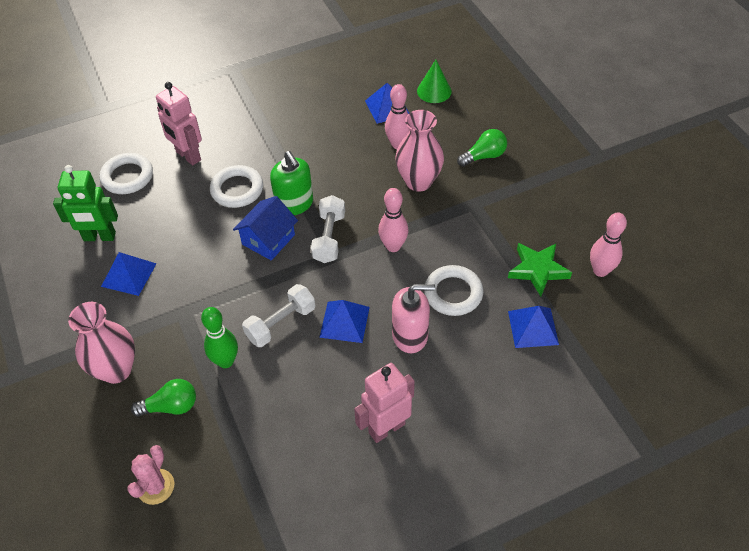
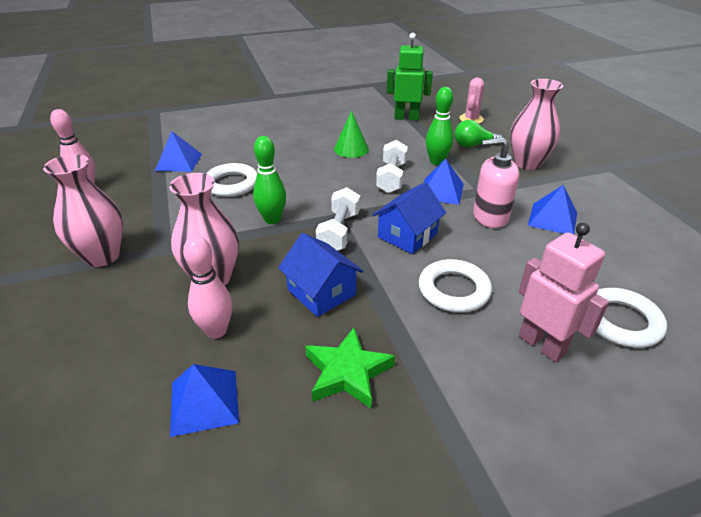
camera: 175 degrees left, 15 degrees down
green robot [53,165,118,241] -> green robot moved to [387,33,433,121]
white dumbbell [242,284,315,347] -> white dumbbell turned 45 degrees counterclockwise [376,140,408,193]
green soap dispenser [270,151,313,215] -> none
blue pyramid [319,300,370,343] -> blue pyramid moved to [424,159,464,205]
pink robot [354,363,415,443] -> none
pink bowling pin [378,188,408,252] -> green bowling pin [253,136,286,224]
pink soap dispenser [392,284,435,353] -> pink soap dispenser moved to [473,138,519,228]
green cone [417,60,452,103] -> green cone moved to [334,111,369,158]
green light bulb [457,129,507,167] -> none
green star [508,243,572,296] -> green star moved to [305,328,395,408]
none -> pink vase [43,154,123,267]
none -> blue house [278,233,363,317]

